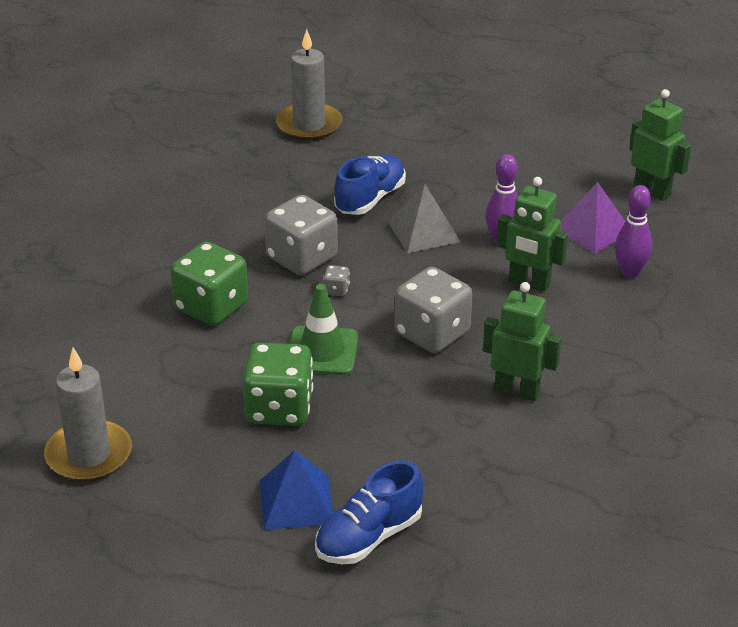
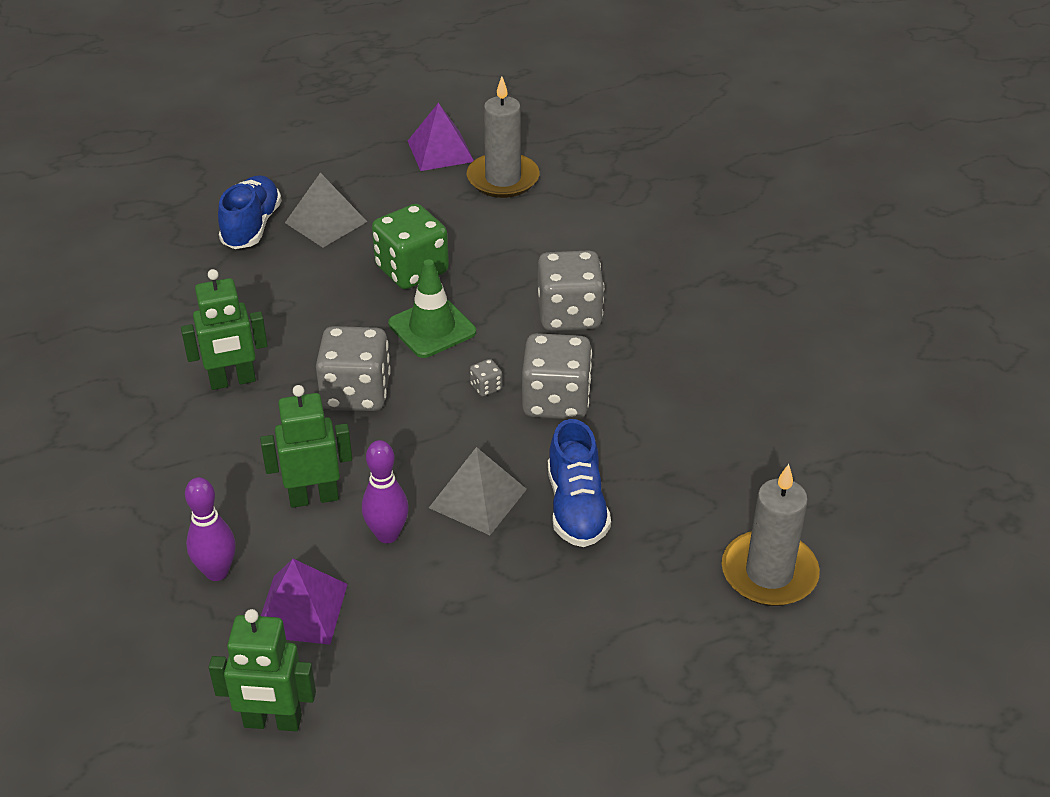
camera: 140 degrees right, 5 degrees up
green dice [171,242,248,326] -> grey dice [538,250,604,331]
blue pyramid [260,450,333,530] -> grey pyramid [285,173,367,247]
none -> purple pyramid [408,103,474,171]

